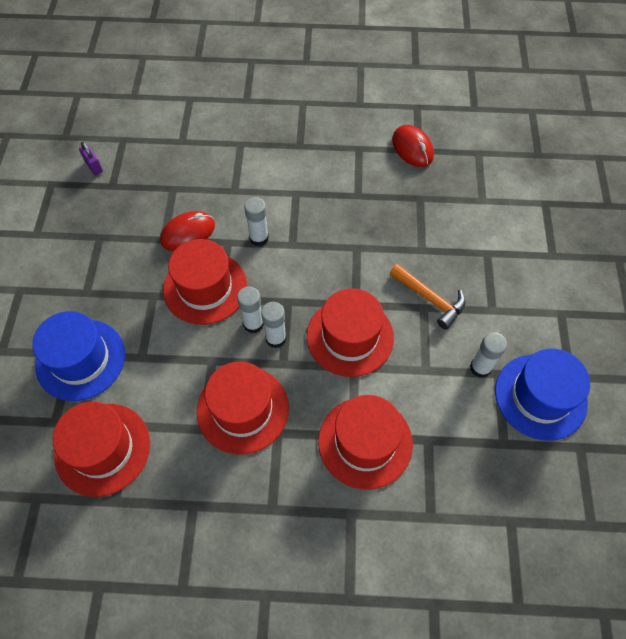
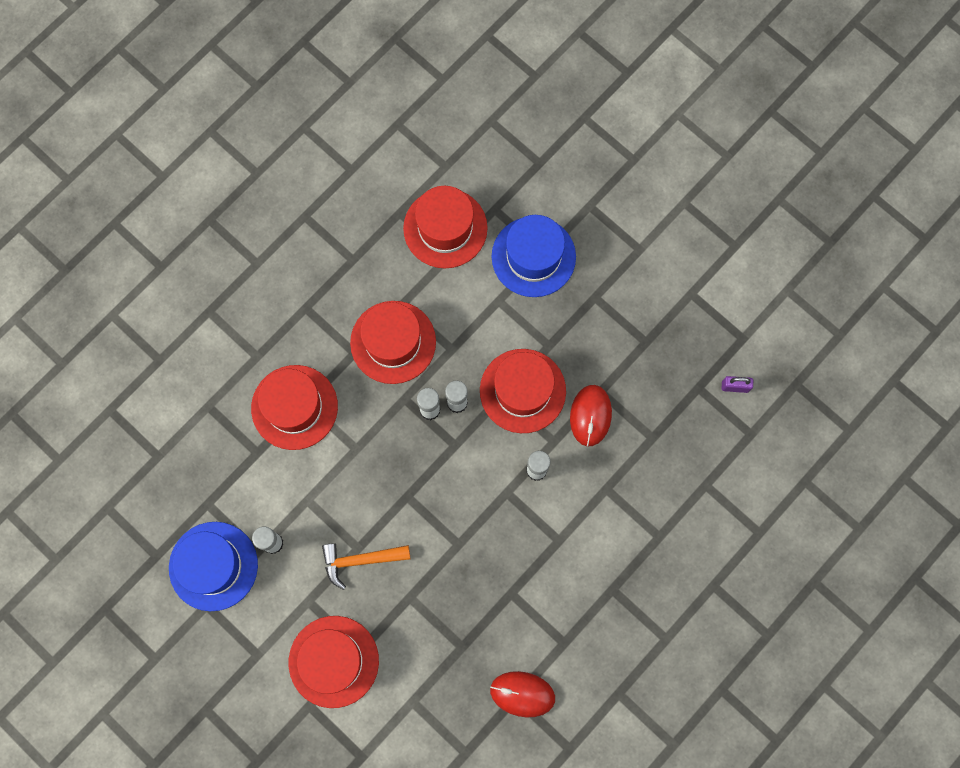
camera: 130 degrees right, 15 degrees up
red hat [307,288,394,377] -> red hat moved to [289,616,379,708]

